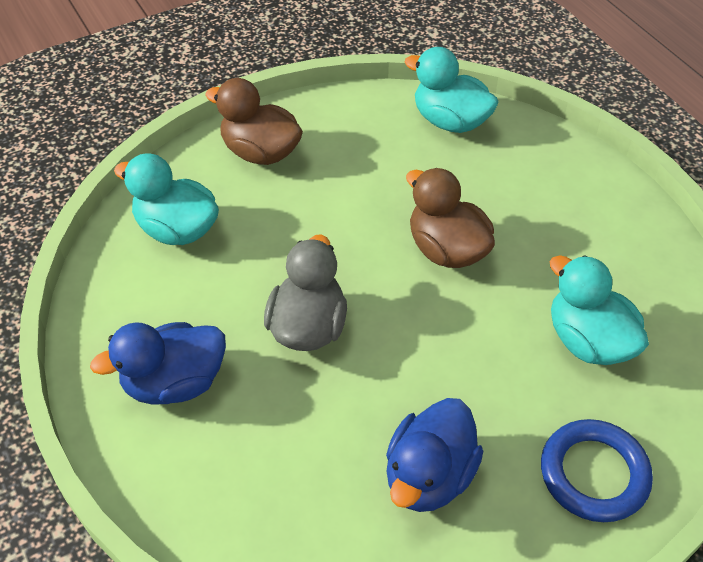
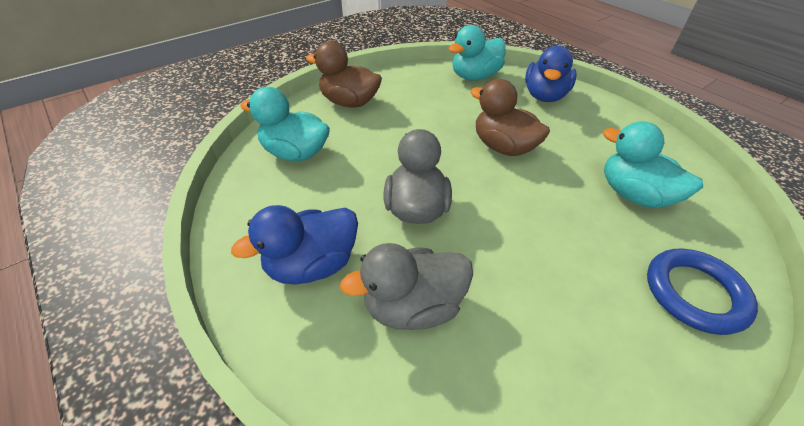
camera: 10 degrees left, 5 degrees down
blue duck [386,398,483,512] -> blue duck moved to [525,46,577,102]
turquoise duck [405,47,499,133] -> turquoise duck turned 60 degrees counterclockwise [448,25,506,80]
none -> grey duck [340,243,473,330]

